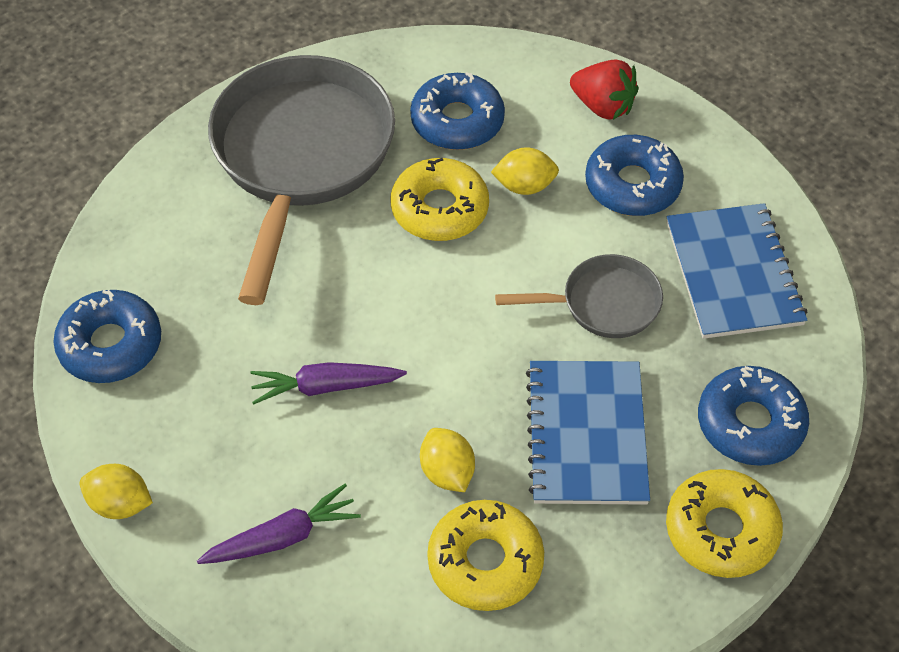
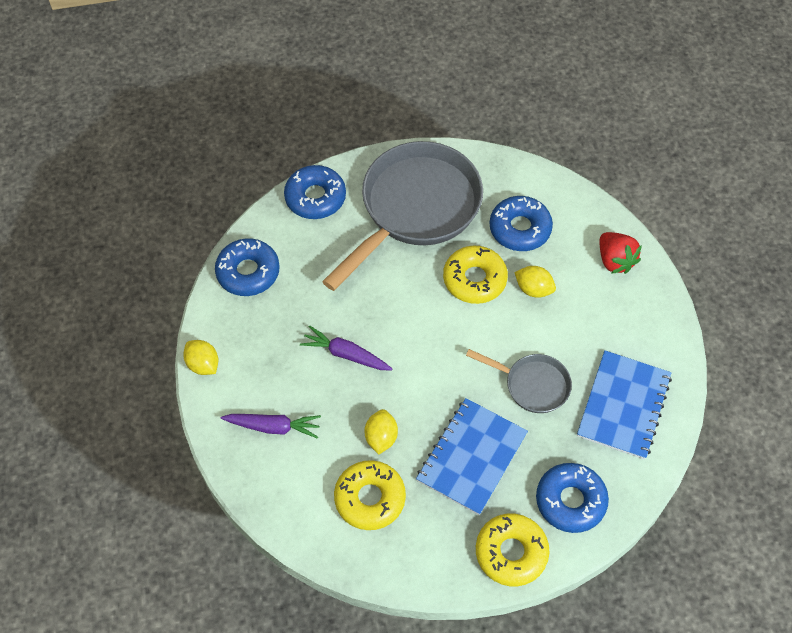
camera: 30 degrees right, 5 degrees up
blue donut [585,135,684,216] -> blue donut moved to [284,165,346,219]

